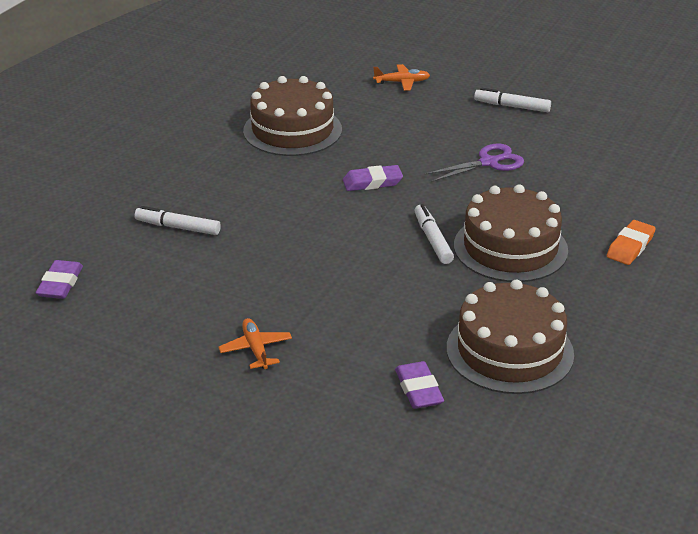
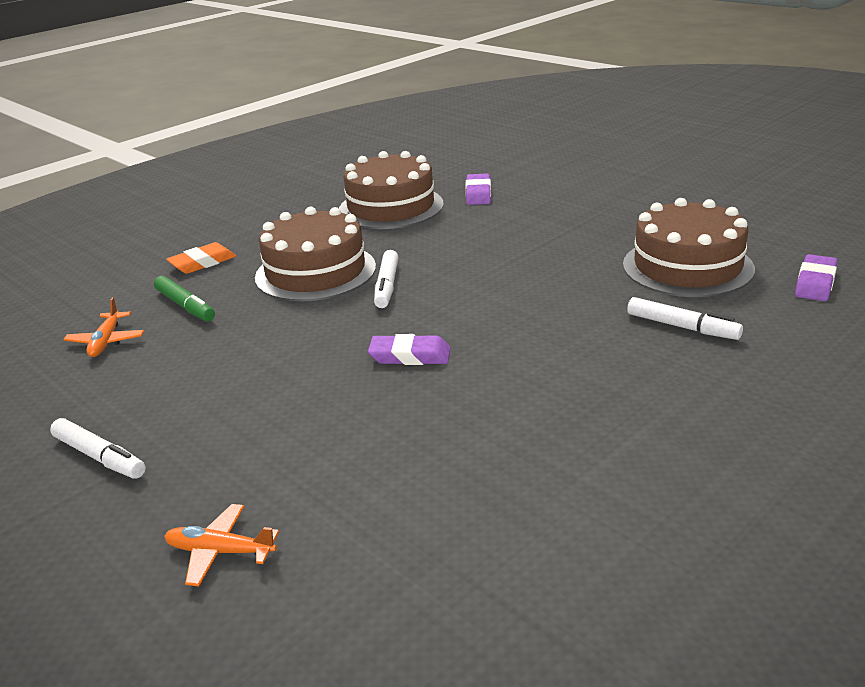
camera: 160 degrees left, 5 degrees down
orange plane [218,318,292,369] -> orange plane moved to [63,297,144,357]
brown cake [243,76,342,156] -> brown cake moved to [623,198,755,297]
purple scissors [424,144,524,182] -> none
none -> green marker [154,276,215,321]

